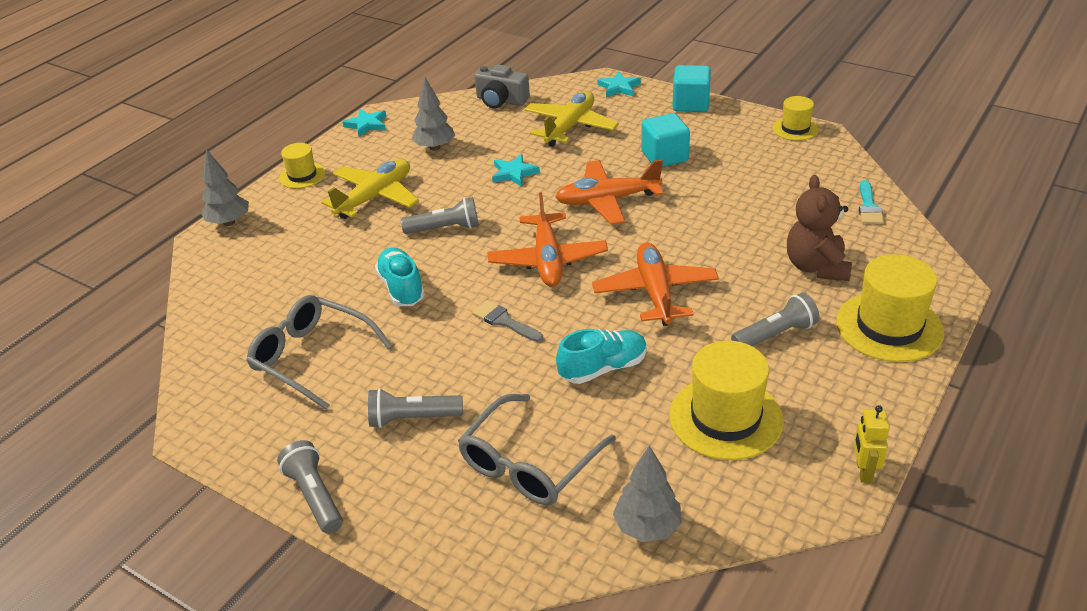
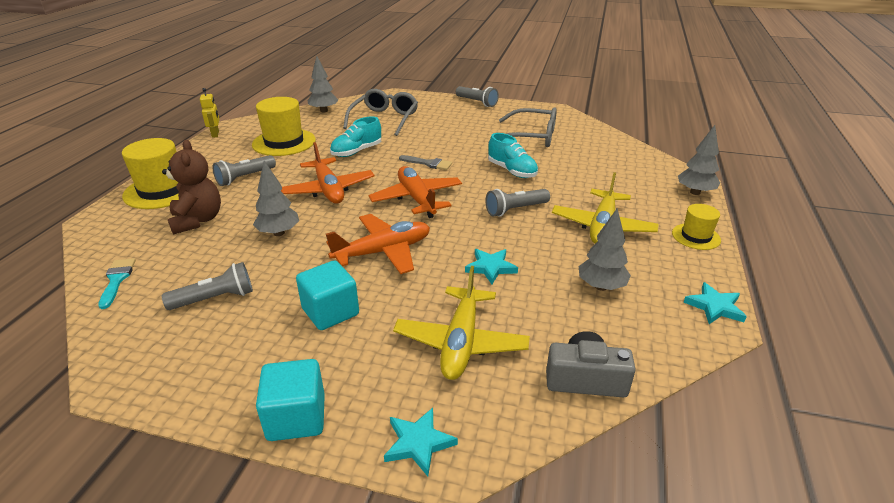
camera: 160 degrees right, 5 degrees down
grey flashlight [368,388,463,428] -> grey flashlight moved to [162,262,253,310]
yellow hat [773,96,819,141] -> none
none -> grey tree [253,161,299,236]

